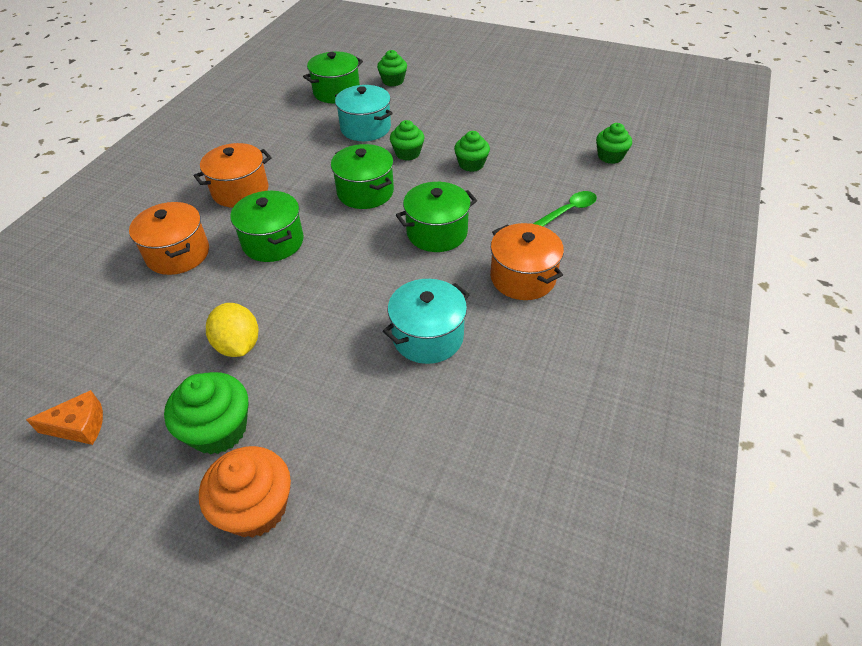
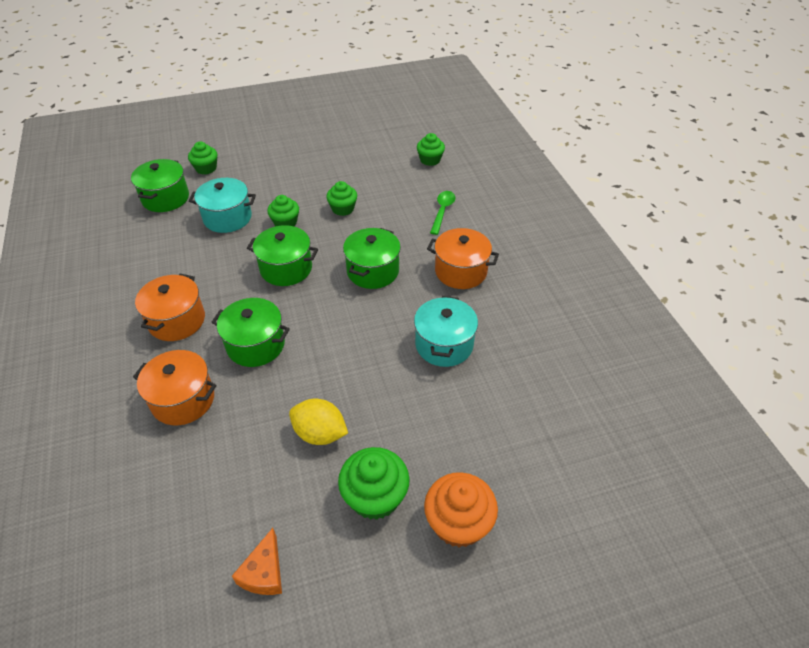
camera: 40 degrees left, 0 degrees up
orange cheese [26,390,103,445] -> orange cheese turned 150 degrees clockwise [232,528,282,595]

